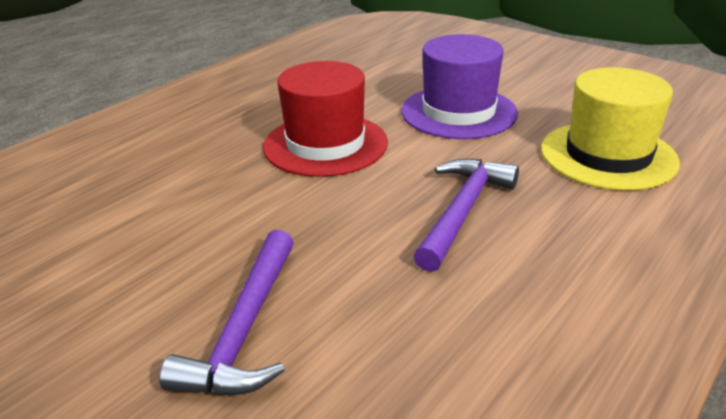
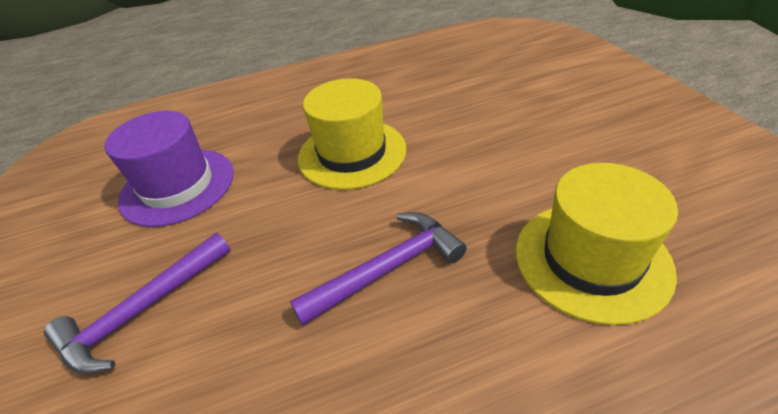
camera: 35 degrees right, 10 degrees up
red hat [263,61,388,177] -> yellow hat [298,78,406,190]
purple hat [401,34,518,139] -> purple hat moved to [105,111,234,227]

